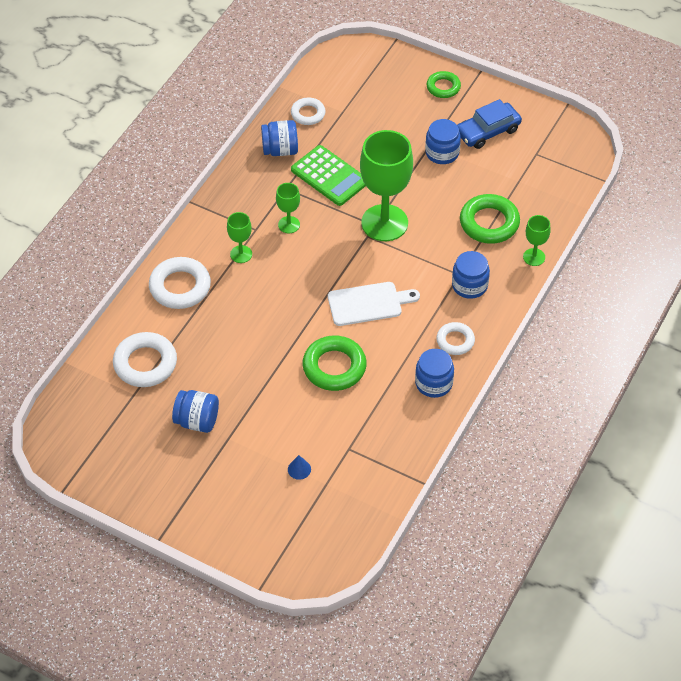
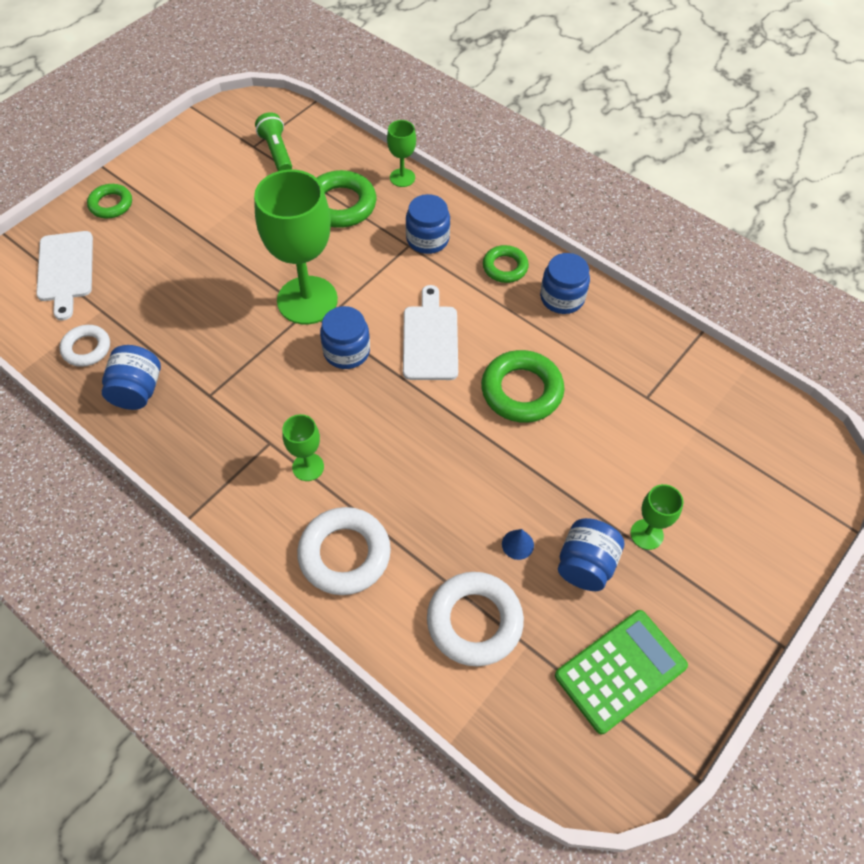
camera: 80 degrees left, 5 degrees up
green goblet [276,183,300,233] -> green goblet moved to [630,484,683,550]
blue cone [288,455,311,480] -> blue cone moved to [502,529,534,560]
green calculator [291,145,366,206] -> green calculator moved to [555,610,688,734]
blue jar [425,119,461,164] -> blue jar moved to [320,306,370,369]
white ring [436,322,475,355] -> green ring [483,245,529,283]
blue car [457,99,522,149] -> none
none -> white cutting board [36,231,93,320]
none -> green flashlight [255,112,292,171]

